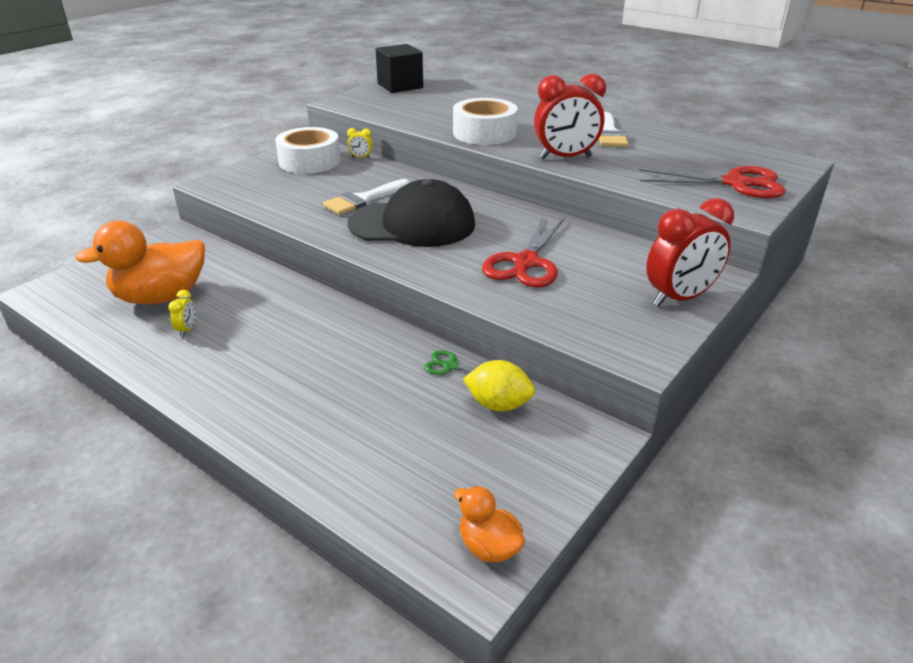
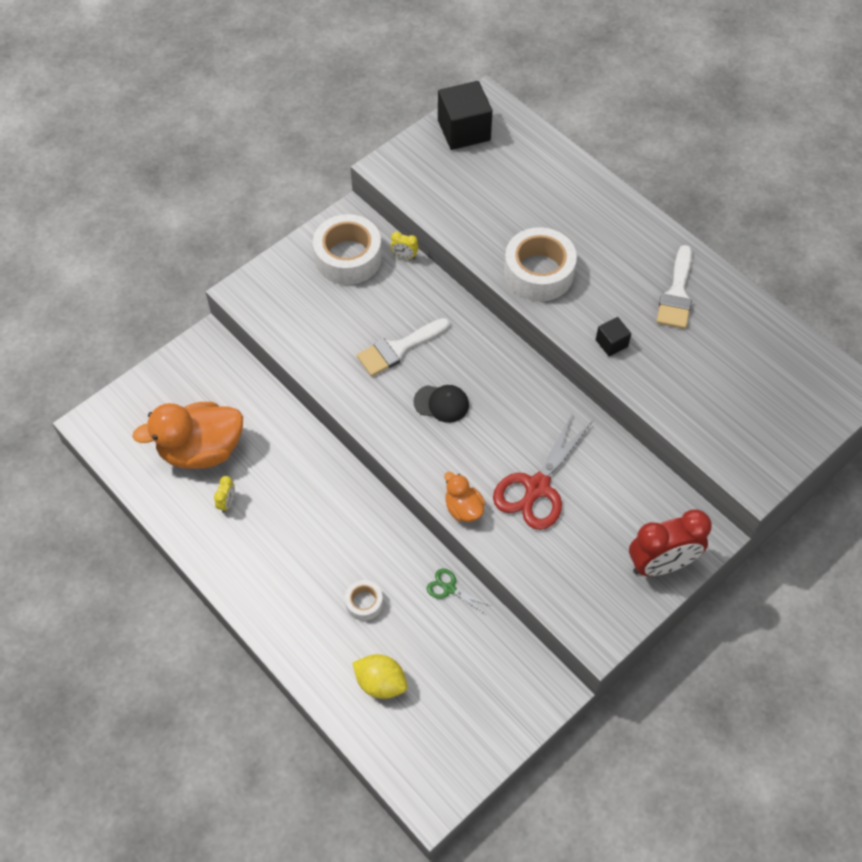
camera: 10 degrees right, 25 degrees up
black cap [348,179,475,247] -> black cap [413,385,469,423], size x0.44
orange duck [454,486,525,562] -> orange duck moved to [444,472,485,522]
yellow lemon [463,360,535,411] -> yellow lemon moved to [352,654,408,699]
red clock [534,74,606,160] -> black cube [596,317,631,357]
red scissors [639,166,786,198] -> none
none -> white tape [345,580,383,621]

